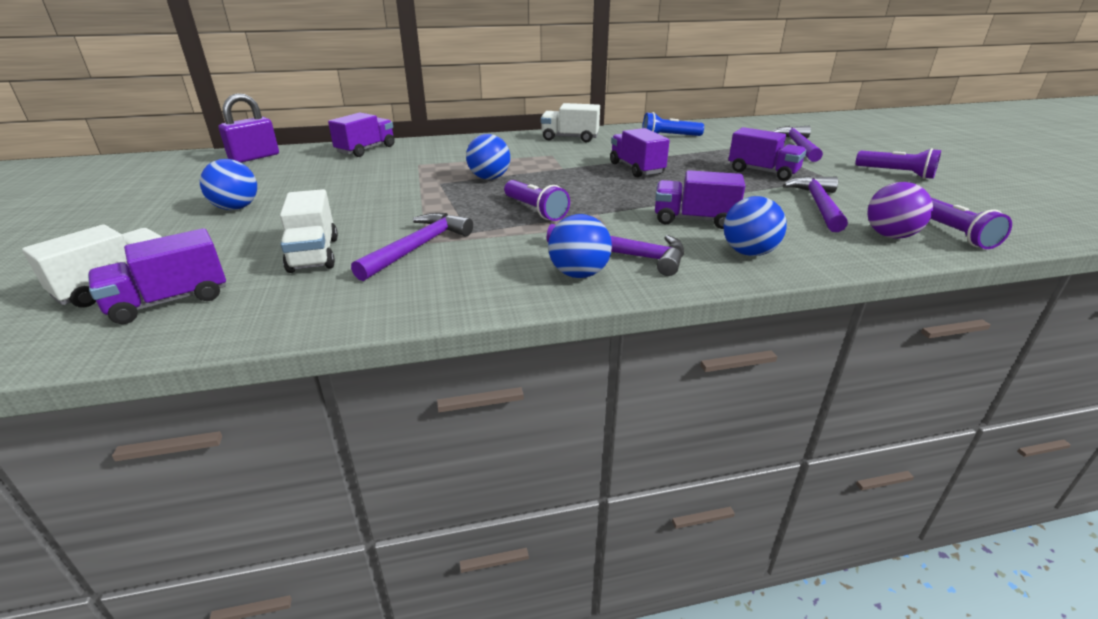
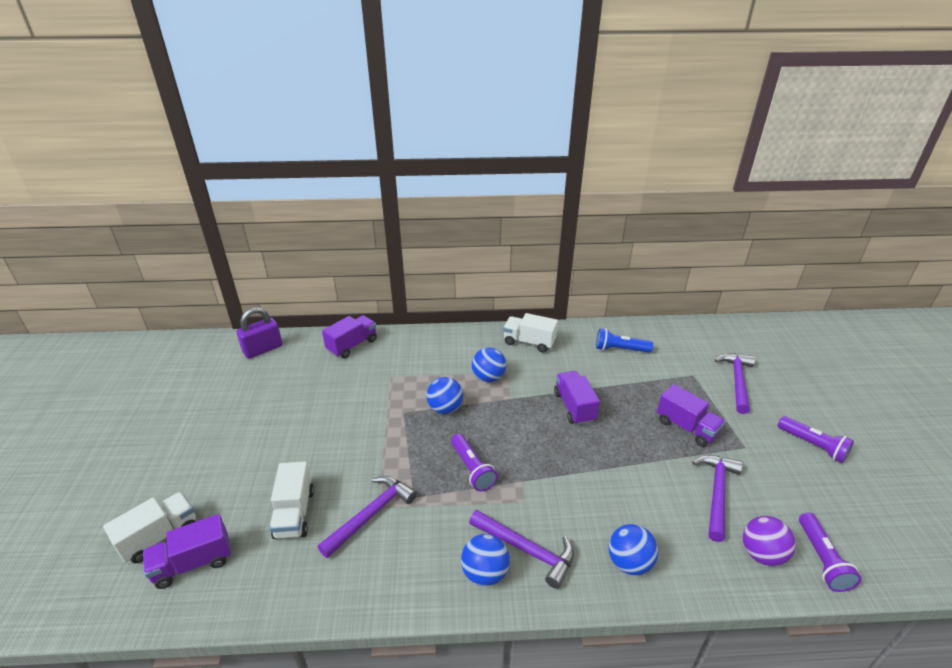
camera: 10 degrees right, 5 degrees up
blue ball [200,159,257,210] -> blue ball moved to [472,347,506,382]
purple truck [655,170,745,229] -> none

